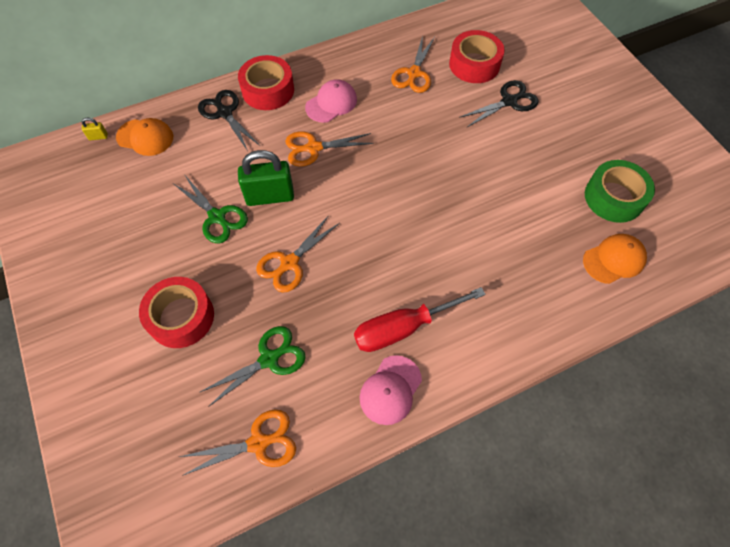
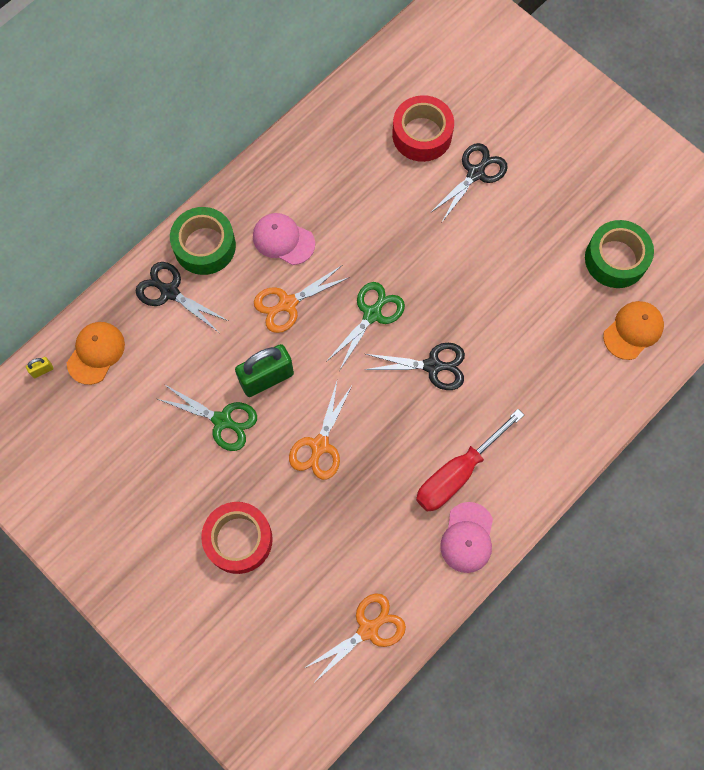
camera: 20 degrees left, 10 degrees up
orange cap [116,118,173,156] -> orange cap turned 60 degrees counterclockwise [67,322,125,385]
green scissors [200,326,306,407] -> green scissors moved to [326,282,405,371]
red tape [238,55,294,110] -> green tape [170,207,236,275]
pink cap [305,79,357,123] -> pink cap turned 90 degrees counterclockwise [253,213,315,265]
orange scissors [391,36,435,93] -> none
none -> black scissors [364,343,465,390]

